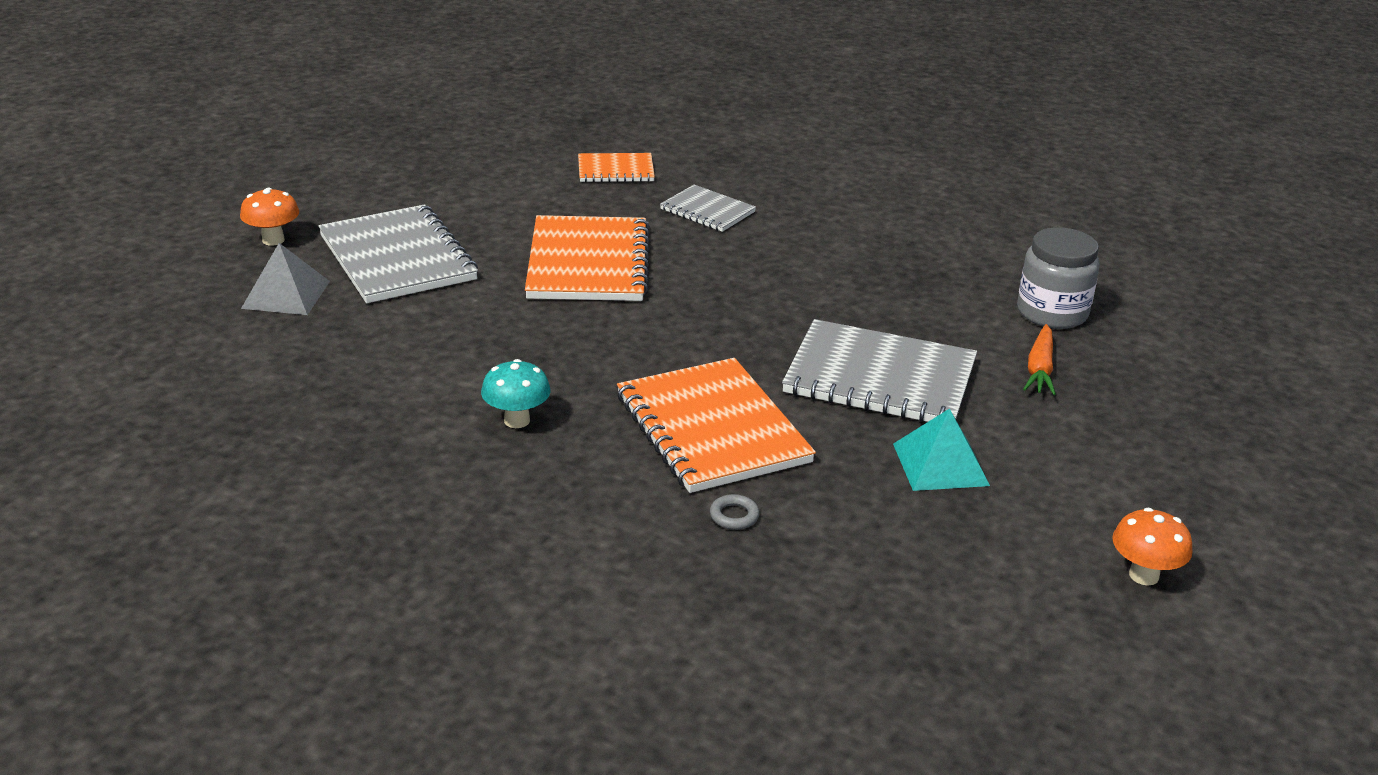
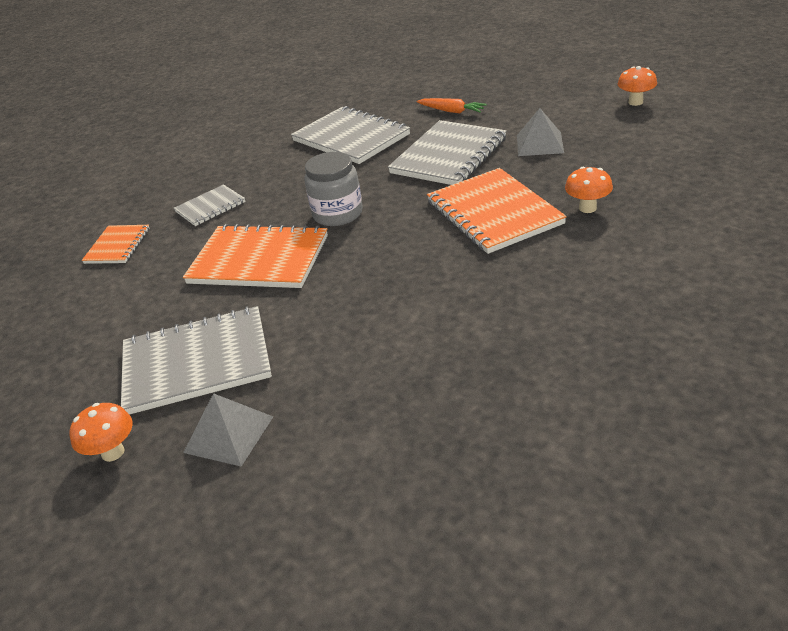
camera: 70 degrees left, 5 degrees up
turquoise mushroom [481,359,551,428] -> none
orange notebook [617,358,816,493] -> orange notebook turned 75 degrees clockwise [427,168,567,254]
grey ring [710,494,759,530] -> orange mushroom [565,167,613,213]
turquoise pyramid [893,408,990,491] -> grey pyramid [517,108,564,156]
grey jar [1017,227,1100,329] -> grey jar moved to [304,152,363,226]
none -> grey notebook [291,106,410,164]

